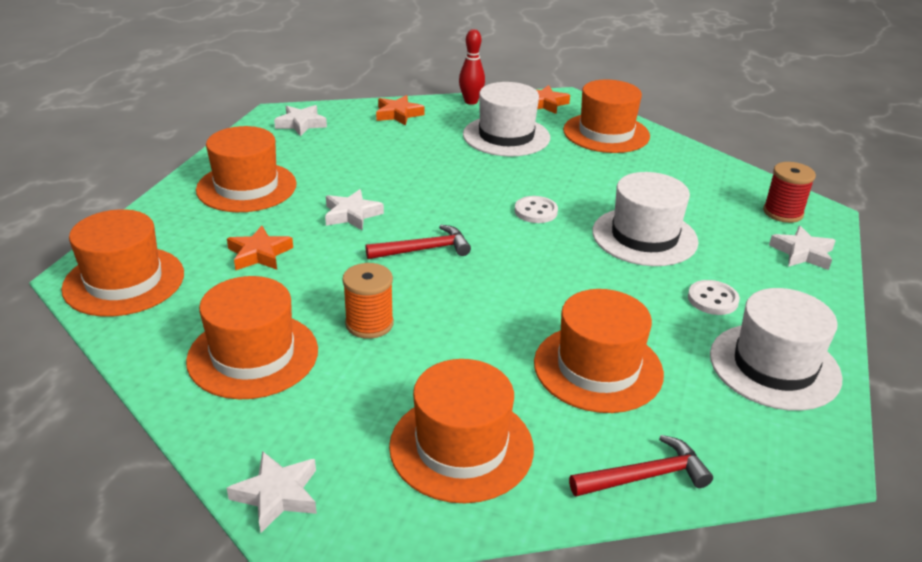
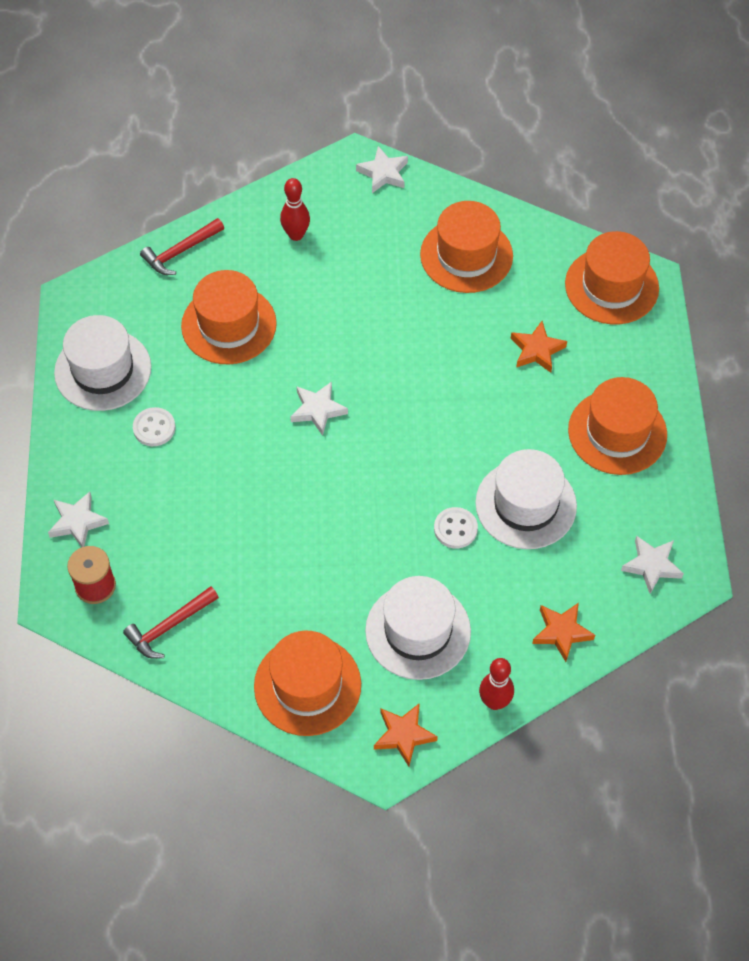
camera: 160 degrees right, 25 degrees up
white star [325,189,384,231] -> white star moved to [290,382,348,436]
orange spool [342,263,394,339] -> none
red hammer [365,225,471,259] -> red hammer moved to [123,586,219,659]
orange hat [389,359,534,503] -> red bowling pin [280,178,310,241]
white button [515,196,558,223] -> white button moved to [434,507,478,548]
white hat [592,172,699,266] -> white hat moved to [475,449,577,549]

